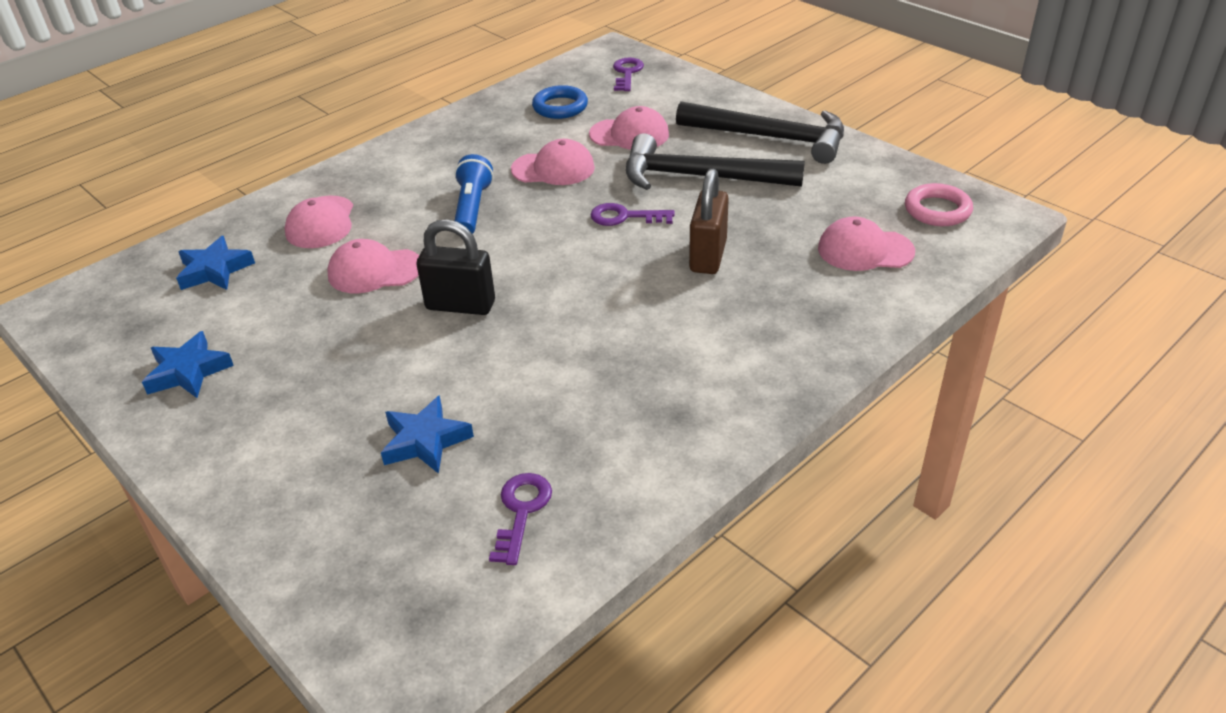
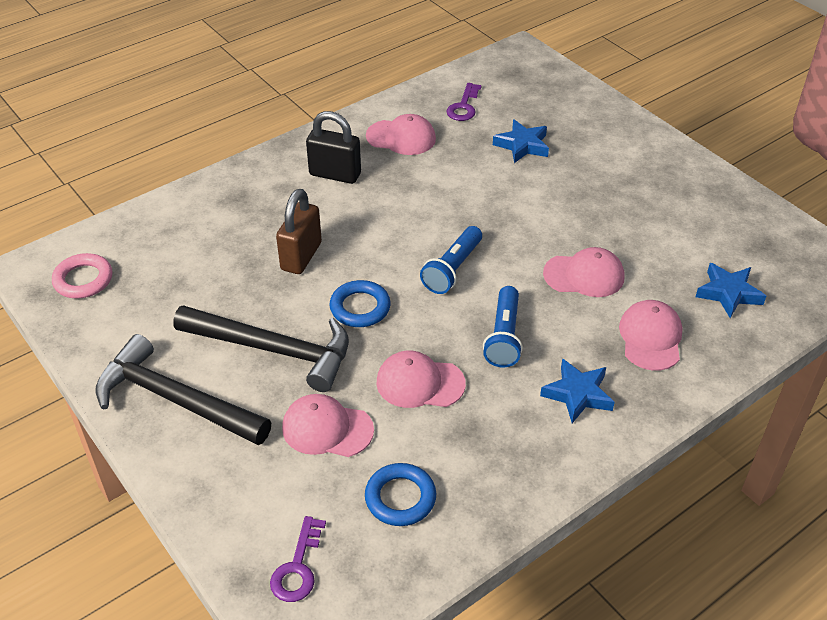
camera: 175 degrees left, 5 degrees up
blue star [142,331,234,398] -> blue star moved to [540,358,615,423]
black padlock [416,219,495,315] -> black padlock moved to [306,111,361,184]
purple key [590,203,675,226] -> blue ring [329,280,391,327]
pink cap [818,216,915,271] -> pink cap moved to [366,114,436,155]
none -> blue flashlight [420,226,482,294]

